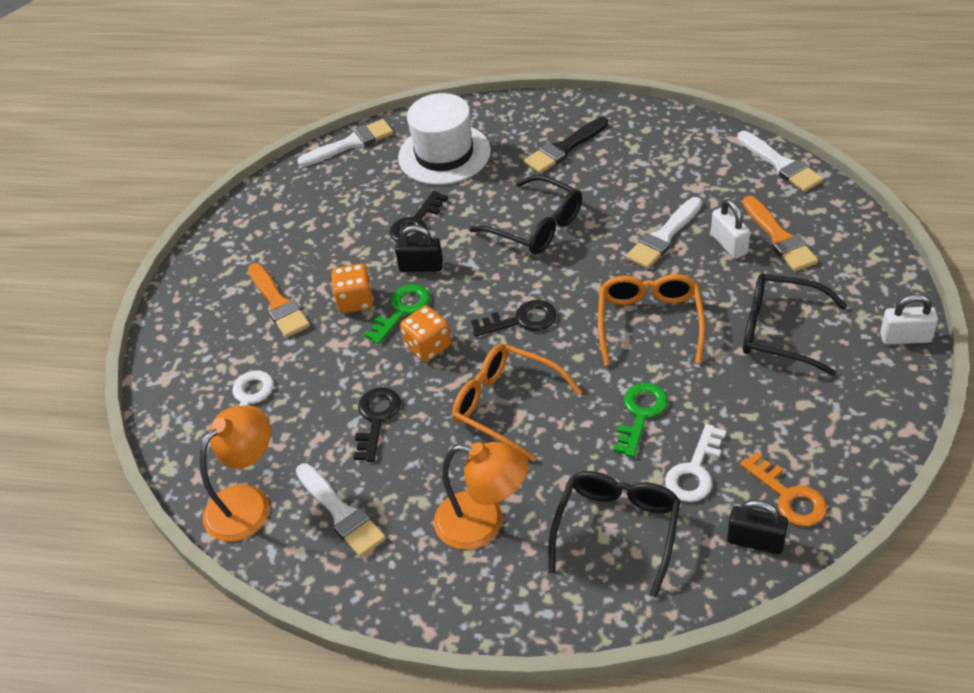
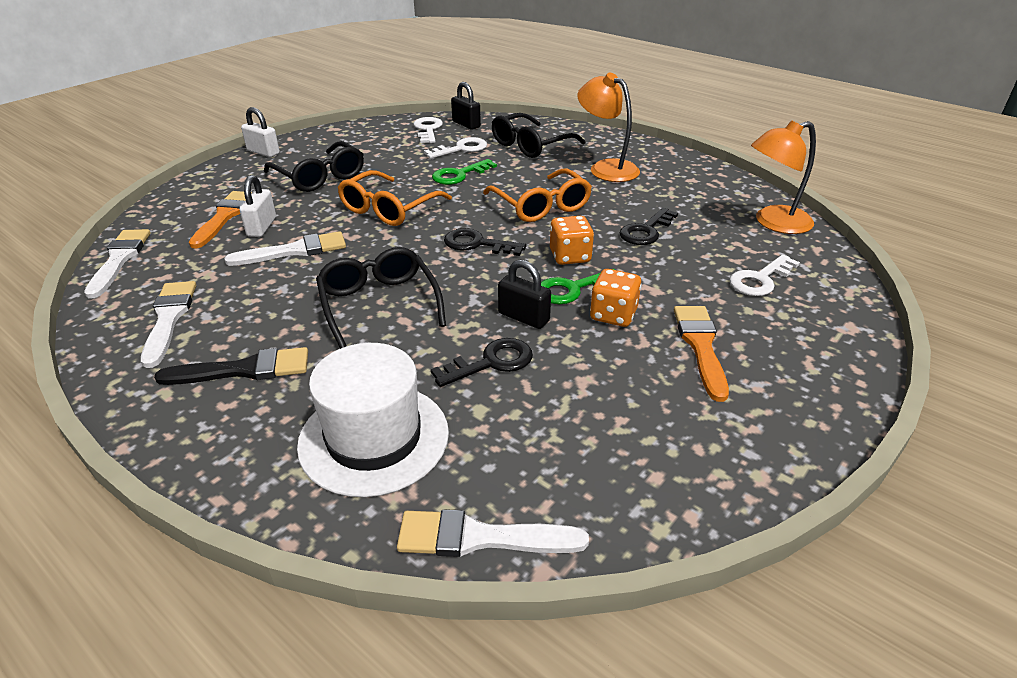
camera: 155 degrees left, 10 degrees down
white brush [296,463,386,557] -> white brush moved to [141,281,196,368]
orange key [740,452,827,527] -> white key [413,117,443,143]

